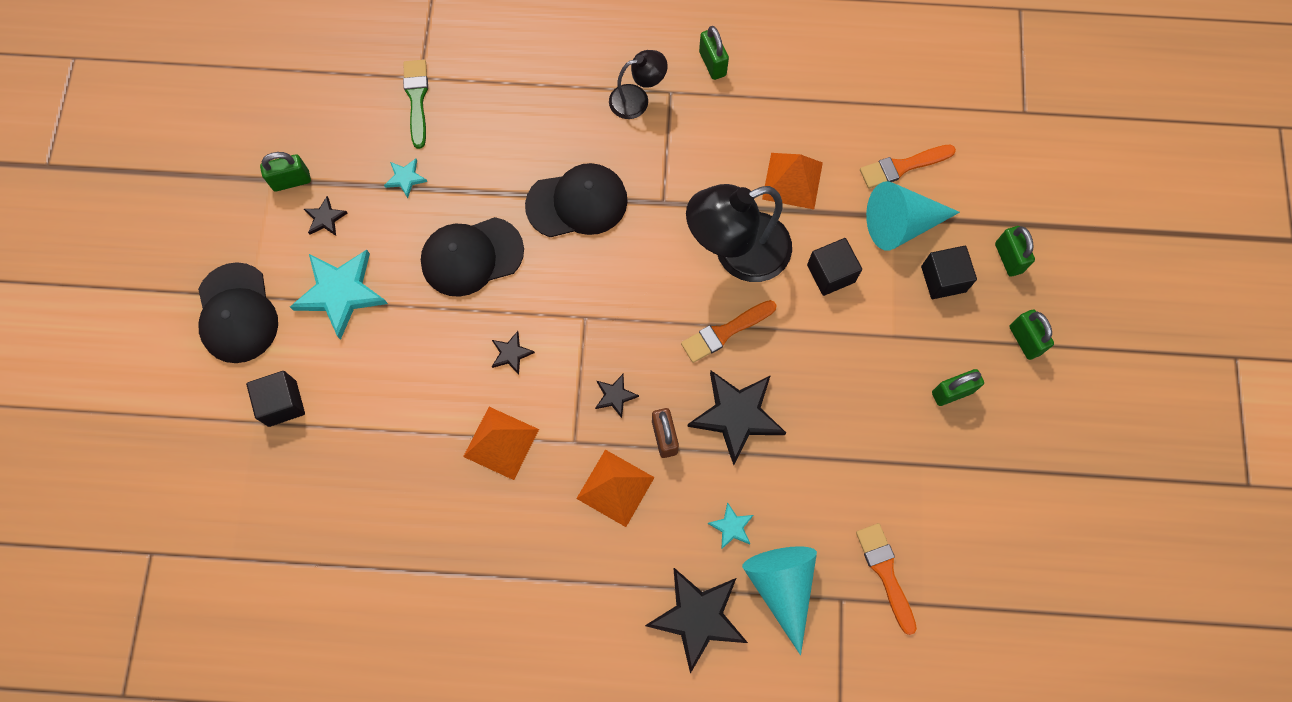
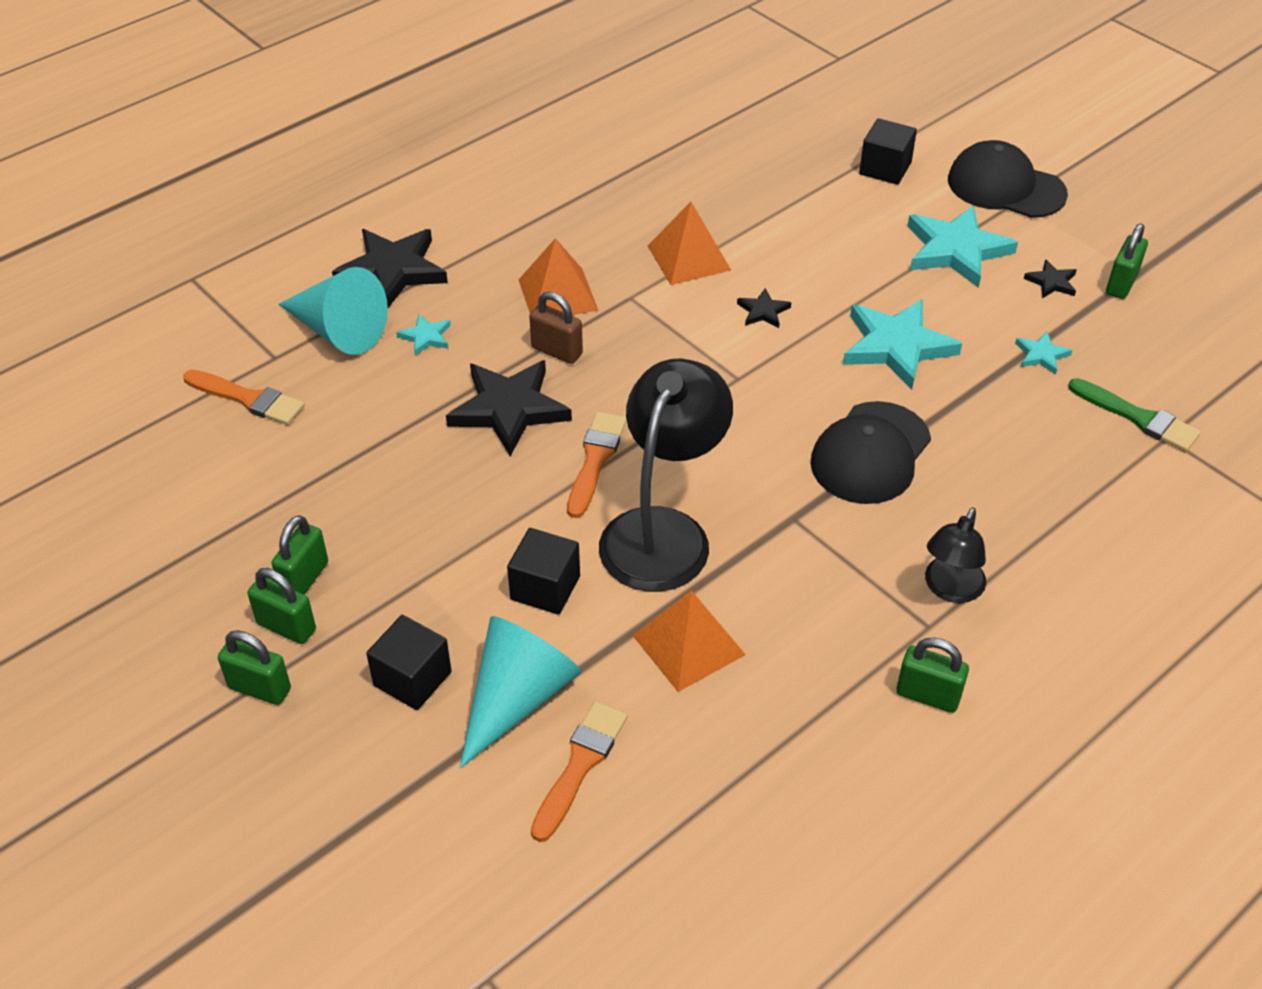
camera: 135 degrees right, 25 degrees down
black cap [421,217,524,297] -> turquoise star [843,299,962,390]
black star [595,374,639,418] -> none
green padlock [995,226,1035,277] -> green padlock moved to [247,568,316,644]

